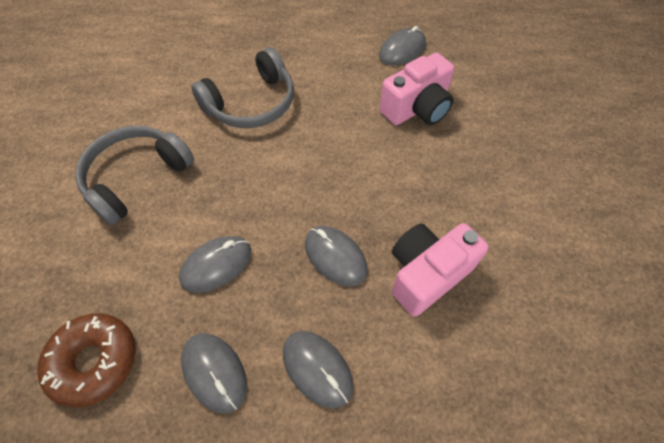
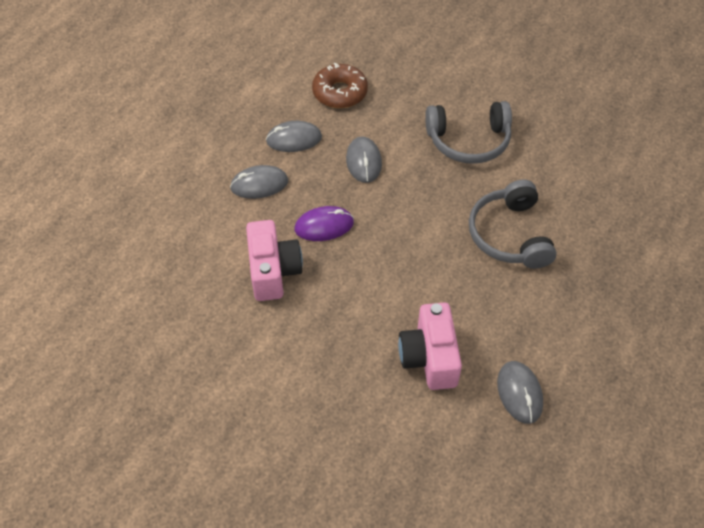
camera: 120 degrees right, 5 degrees down
grey headphones [75,126,194,225] -> grey headphones turned 105 degrees clockwise [425,101,512,164]
grey mouse [305,226,368,286] -> purple mouse [295,206,354,241]

